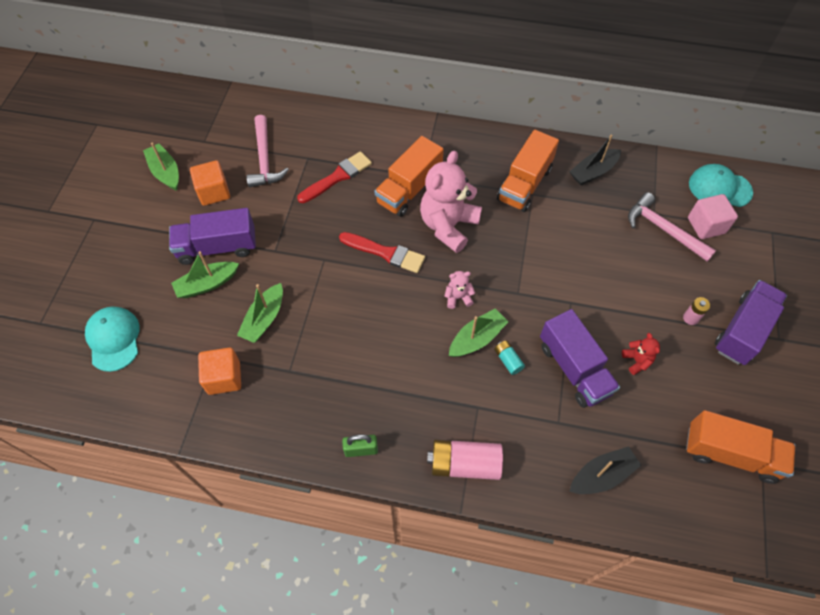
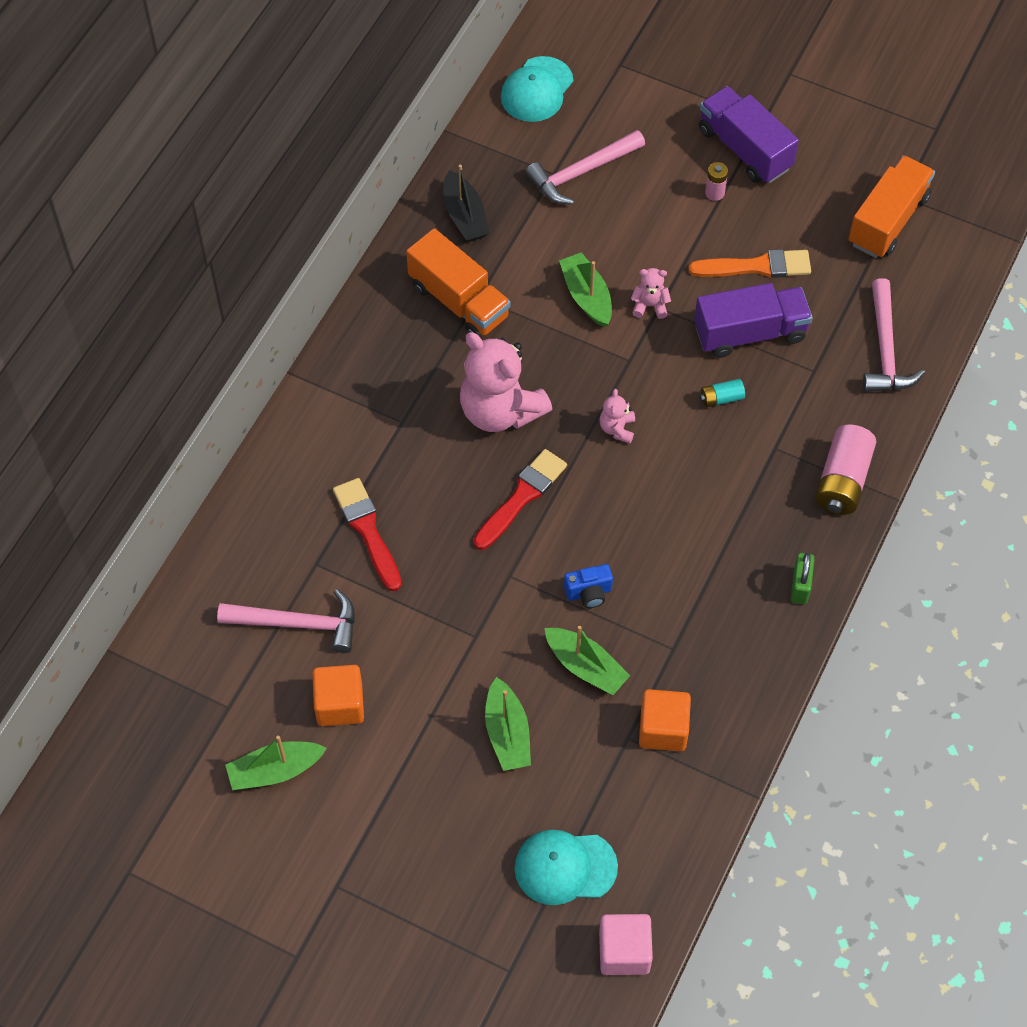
camera: 75 degrees left, 0 degrees up
purple truck [169,208,256,265] -> none
orange truck [374,136,444,217] -> none
green boat [449,308,508,357] -> green boat moved to [559,252,612,327]
black boat [569,446,641,494] -> pink hammer [863,278,925,392]
red teddy bear [622,333,660,375] -> orange brush [688,249,811,278]
pink cube [688,194,738,239] -> pink cube moved to [599,914,653,975]
none -> blue camera [564,564,613,608]
none -> pink teddy bear [631,268,671,319]

